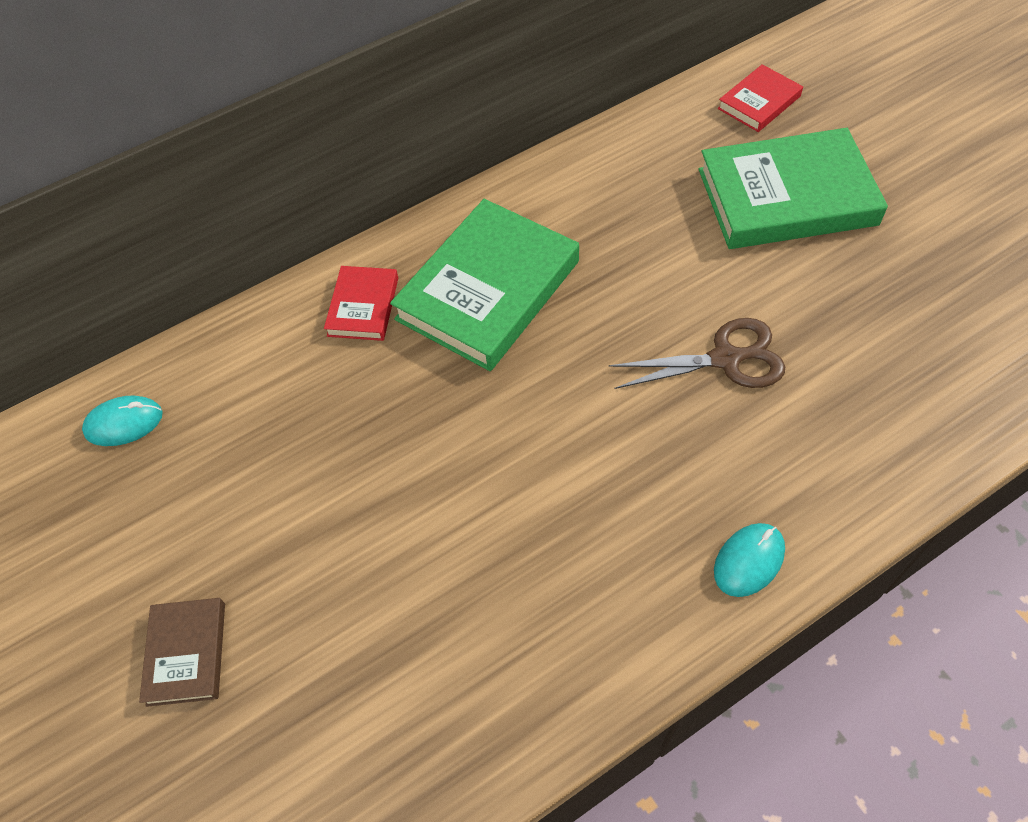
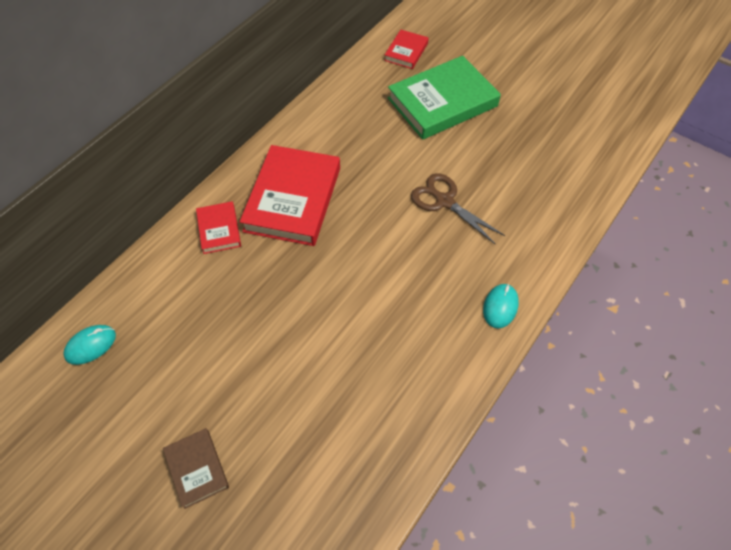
camera: 25 degrees left, 0 degrees up
green book [390,199,579,371] -> red book [240,145,340,246]
brown scissors [609,318,785,389] -> brown scissors turned 105 degrees counterclockwise [411,173,505,244]

